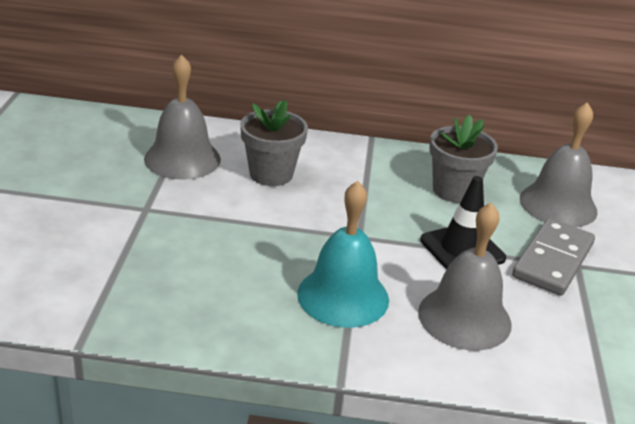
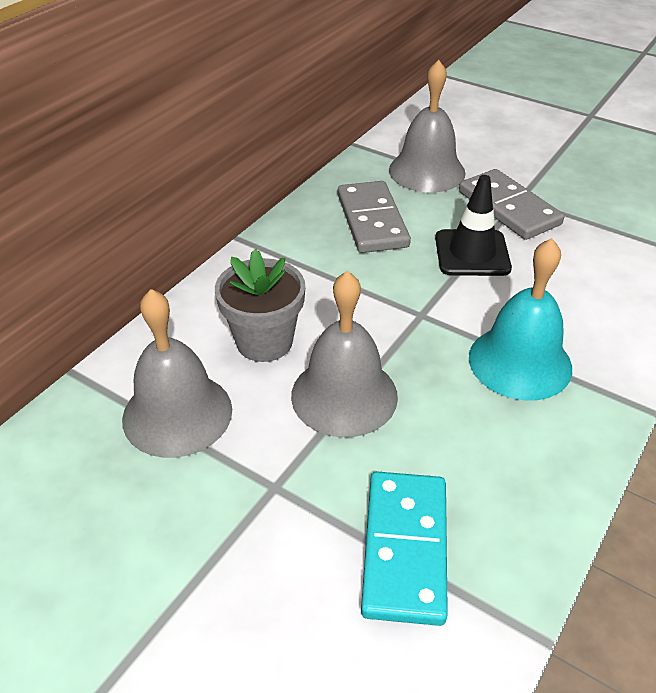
camera: 60 degrees left, 10 degrees up
grey bell [418,202,512,351] -> grey bell moved to [291,271,398,437]
grey flower pot [429,115,498,203] -> grey domino [338,181,411,253]
none -> turquoise domino [361,472,448,626]

